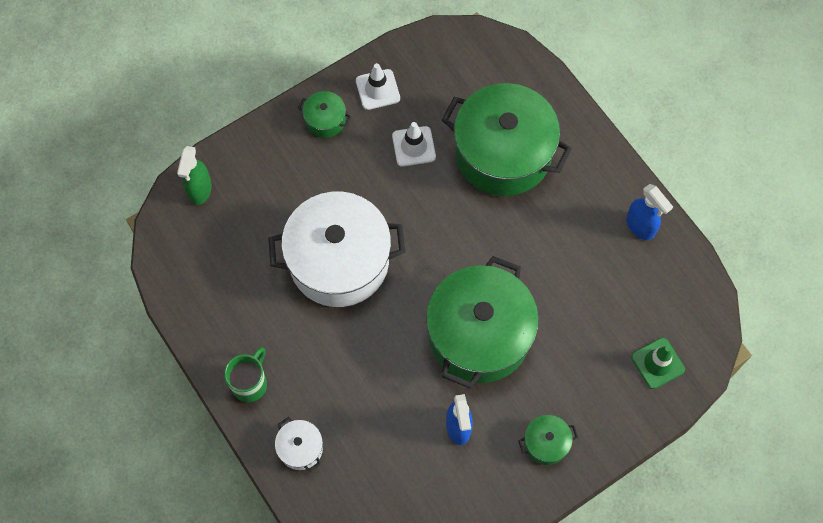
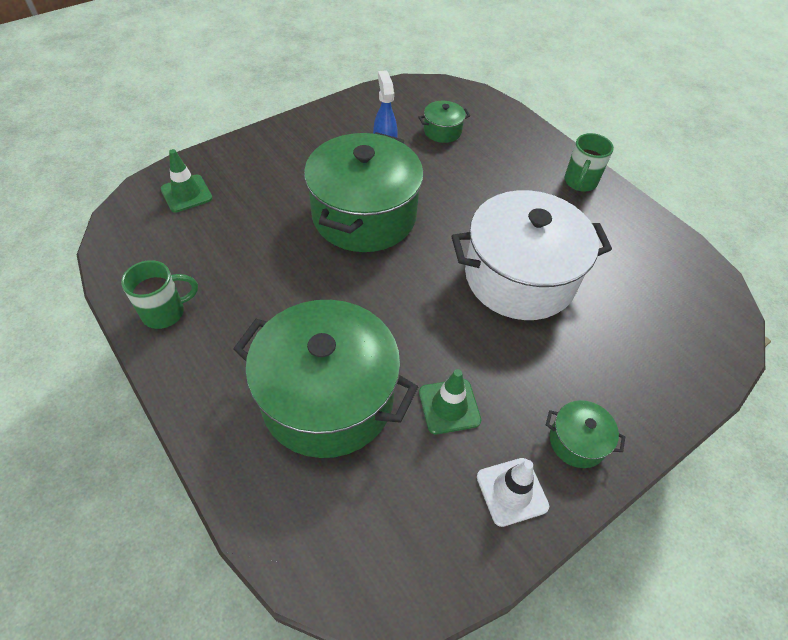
camera: 175 degrees right, 15 degrees down
green spray bottle [177,146,212,205] -> none
white pot [275,417,323,472] -> none
white traffic cone [392,122,436,167] -> green traffic cone [419,369,481,434]
green pot [518,415,578,465] -> green pot moved to [418,101,470,143]
blue spray bottle [626,184,673,240] -> green mug [121,260,198,329]

